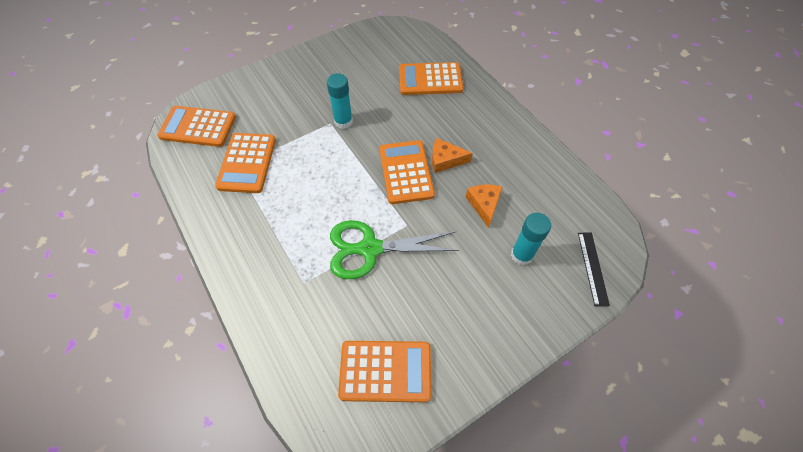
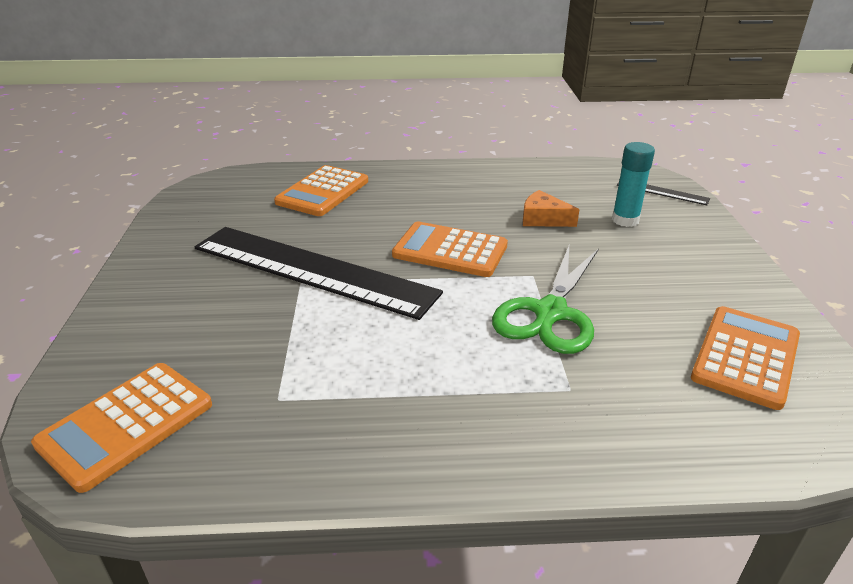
camera: 60 degrees left, 25 degrees down
orange calculator [215,133,276,193] -> none
turquoise glue stick [327,73,353,129] -> black ruler [195,227,443,320]
orange cheese [432,138,473,173] -> none

